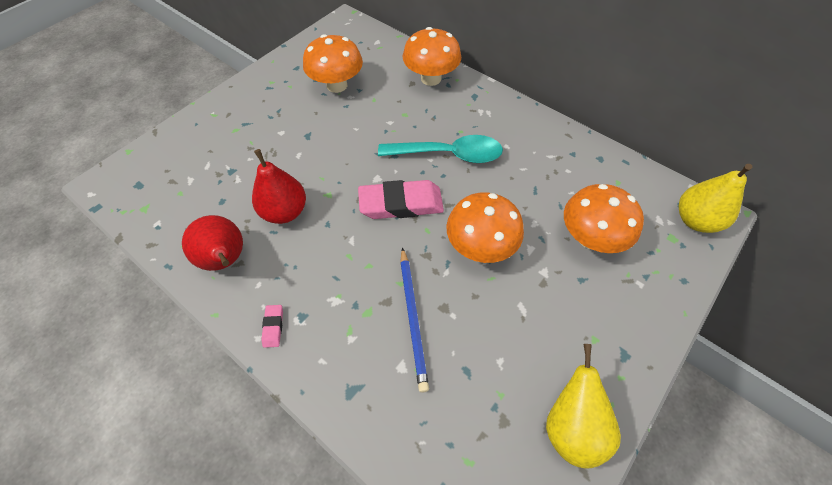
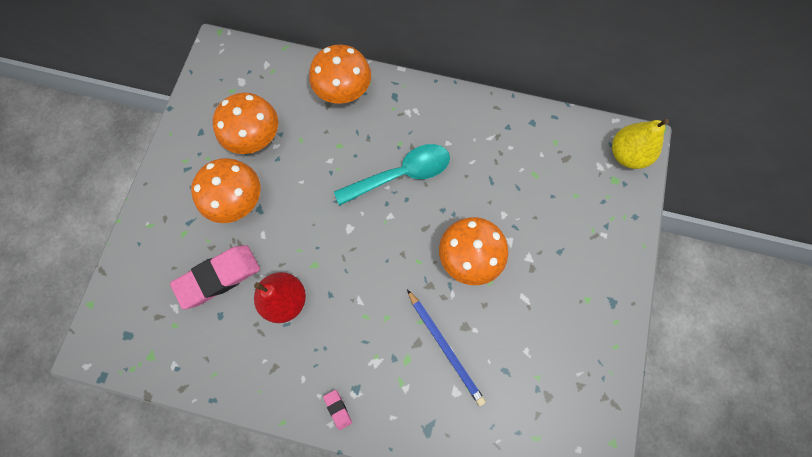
camera: 25 degrees left, 15 degrees up
red pear [182,215,243,271] -> none
pink eraser [358,180,444,219] -> pink eraser moved to [170,245,260,309]
yellow pear [546,344,621,468] -> none
orange mushroom [564,184,644,253] -> orange mushroom moved to [191,158,260,223]

